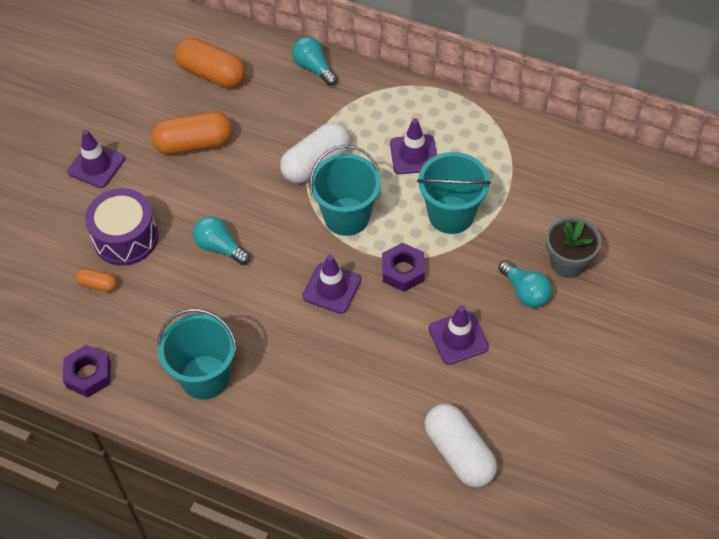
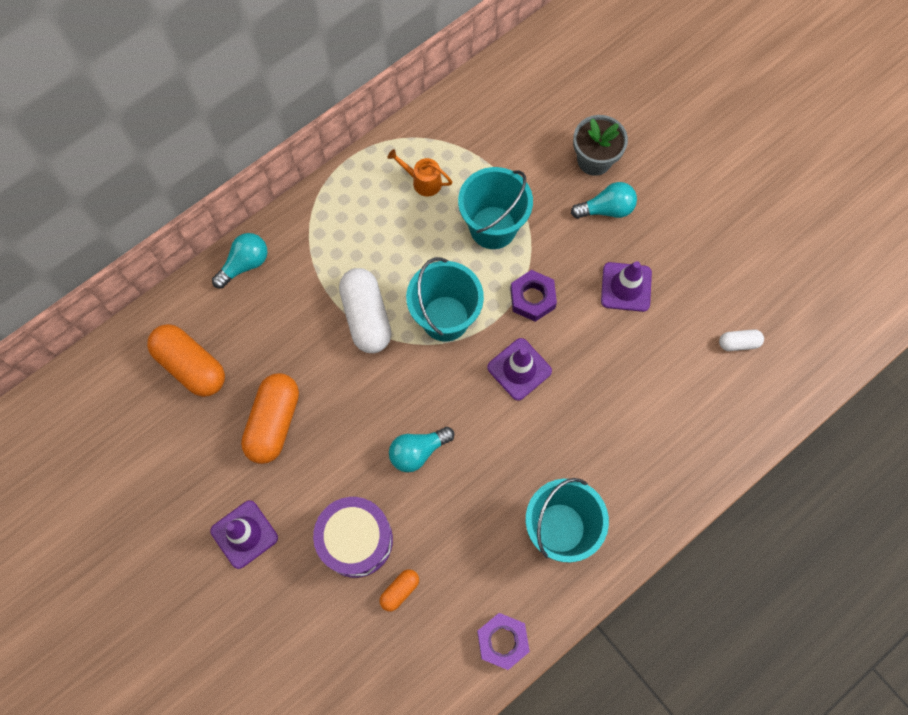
camera: 65 degrees left, 15 degrees up
orange capsule [175,38,246,88] -> orange capsule turned 75 degrees clockwise [147,324,225,397]
turquoise light bulb [292,37,337,86] -> turquoise light bulb turned 150 degrees clockwise [212,233,268,289]
purple traffic cone [390,118,437,174] -> none
white capsule [424,404,497,488] -> white capsule [719,329,764,351], size x0.49
none -> orange watering can [387,149,452,196]

